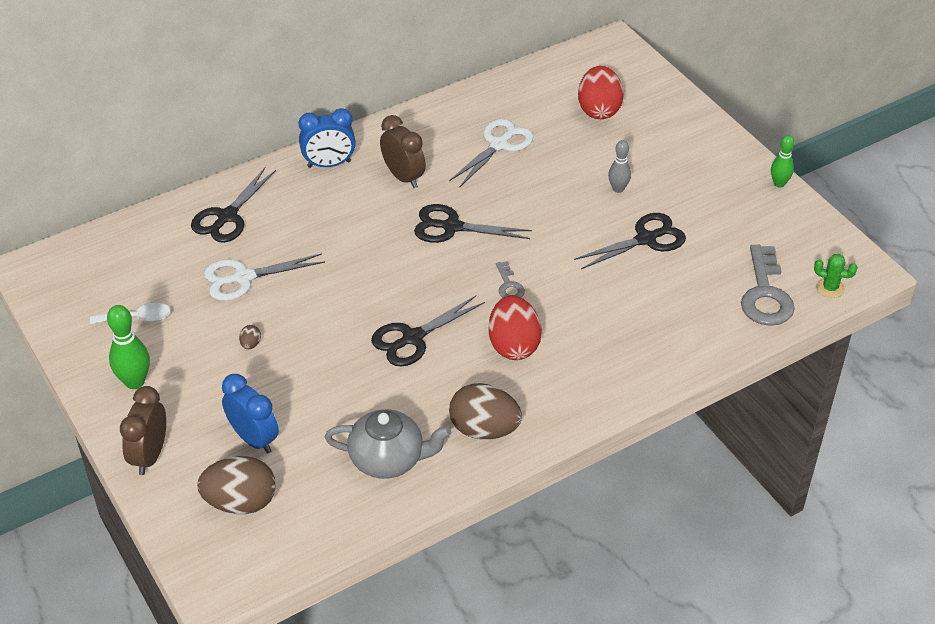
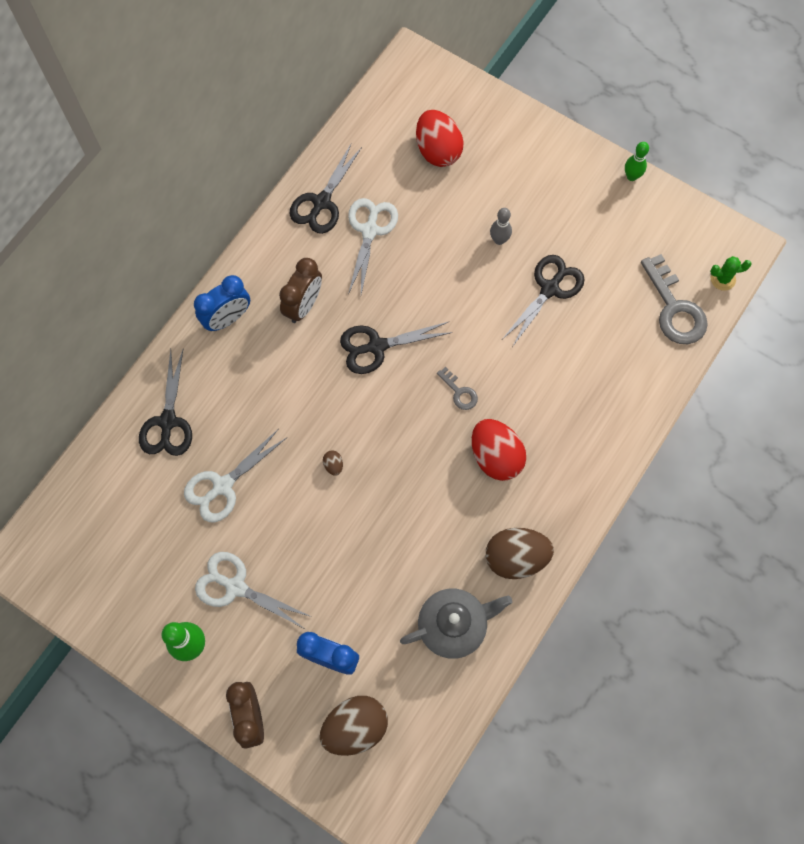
camera: 25 degrees left, 25 degrees up
white spoon [90,303,171,324] -> none
brown egg [239,325,261,349] -> brown egg moved to [323,450,343,476]
black scissors [371,296,485,367] -> black scissors moved to [289,143,362,234]
brown clock [380,115,426,188] -> brown clock turned 90 degrees clockwise [279,258,322,323]
none -> white scissors [195,552,311,629]

